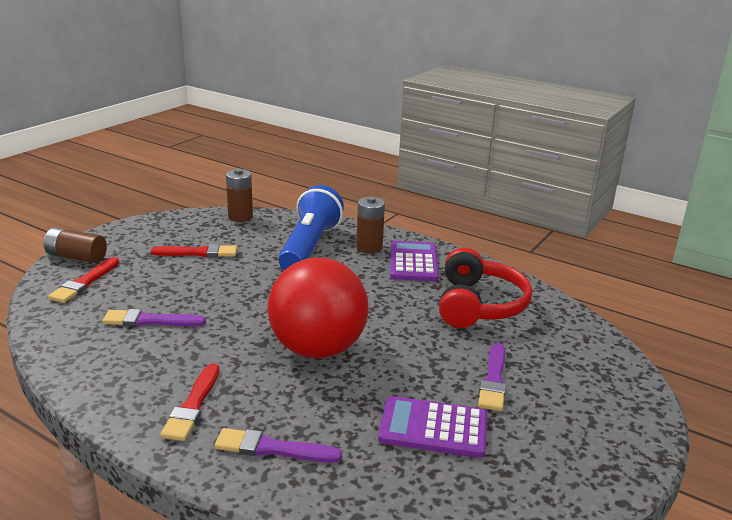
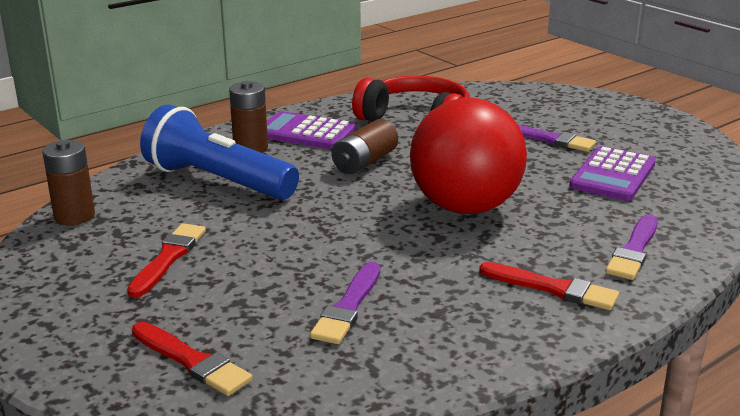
camera: 70 degrees left, 0 degrees up
brown battery [44,228,107,263] -> brown battery moved to [331,119,398,174]

